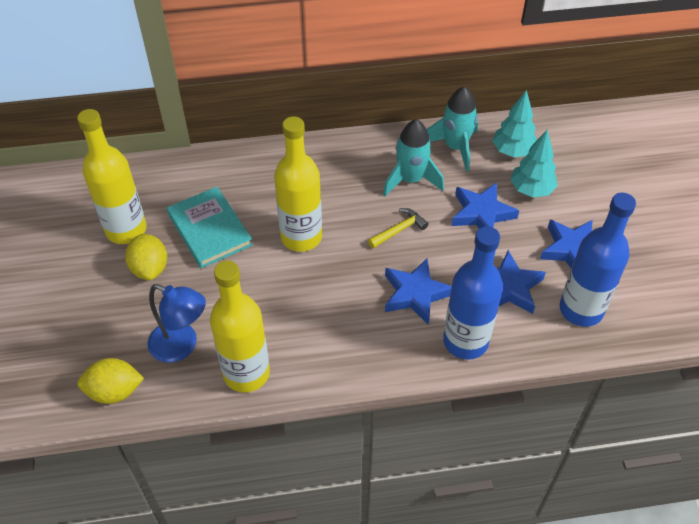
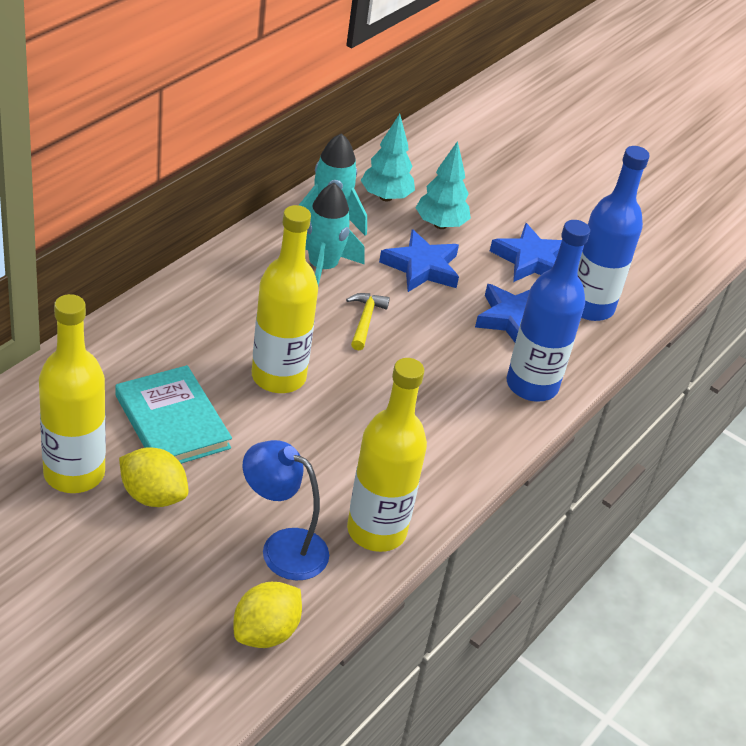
camera: 50 degrees left, 10 degrees down
blue lamp [148,284,206,363] -> blue lamp turned 135 degrees counterclockwise [242,440,329,580]
turquoise book [167,187,253,268] -> turquoise book turned 45 degrees clockwise [115,365,232,464]
blue star [385,258,452,325] -> none

